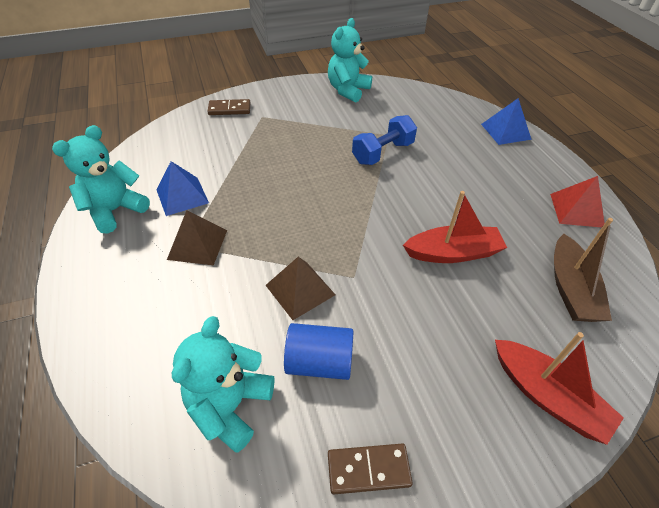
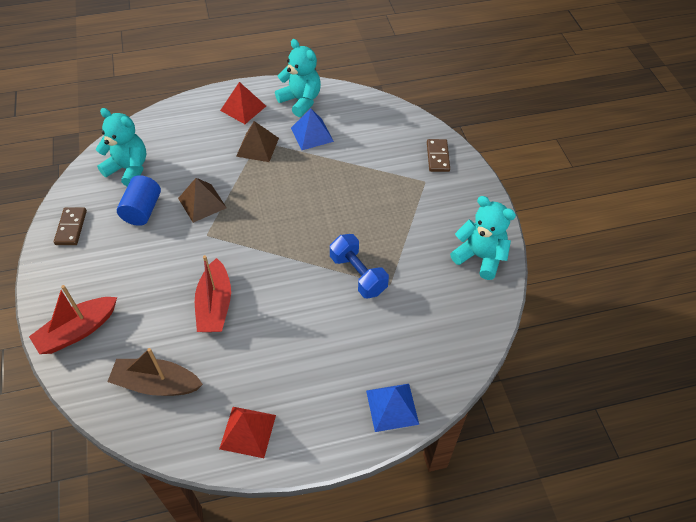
camera: 95 degrees right, 5 degrees up
none -> red pyramid [220,82,266,124]

